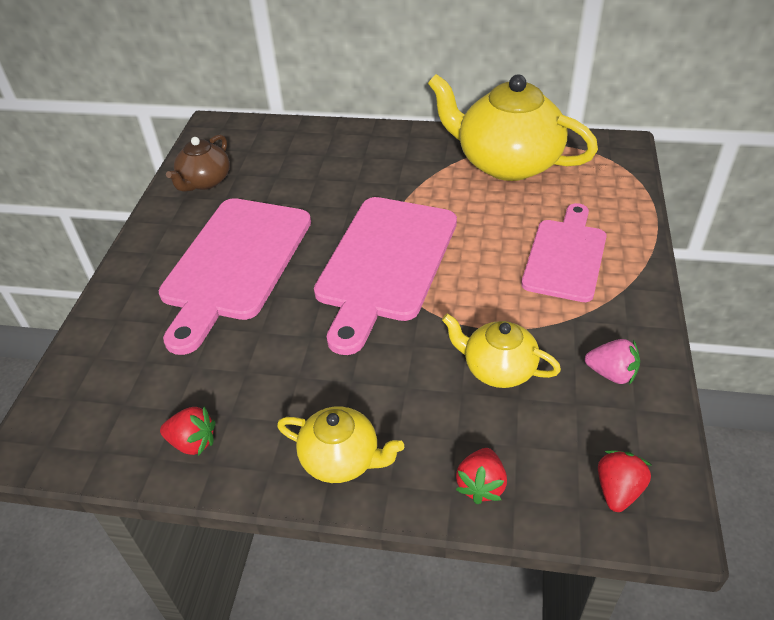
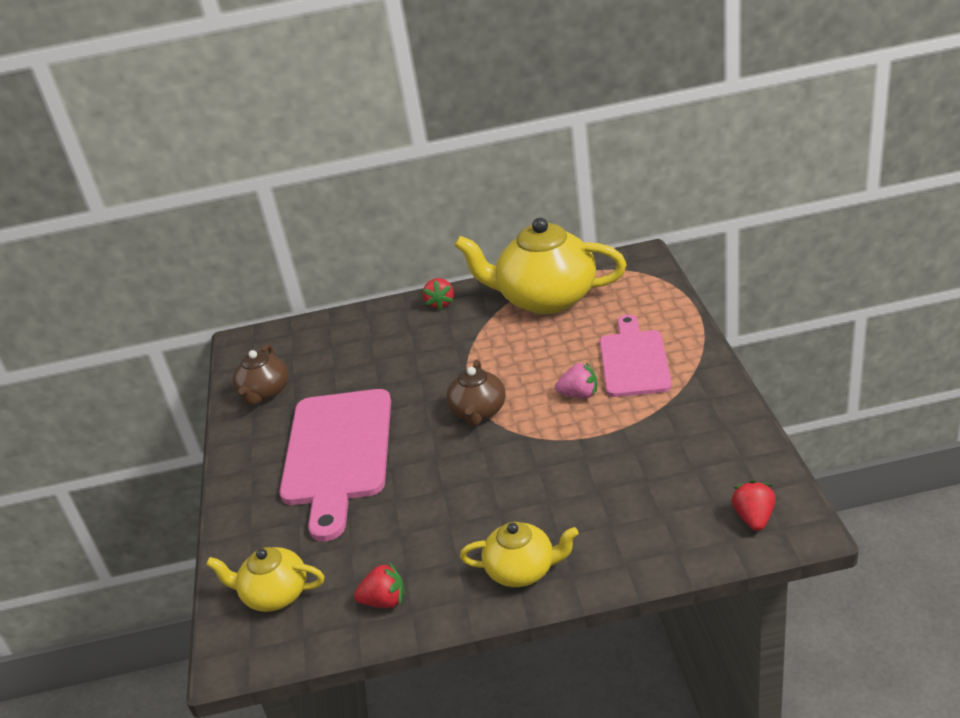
camera: 15 degrees left, 10 degrees down
pink cutting board [314,197,457,355] -> brown teapot [446,360,506,427]
yellow teapot [442,313,561,388] -> yellow teapot moved to [206,547,324,612]
red strawberry [456,448,507,504] -> red strawberry moved to [423,278,454,311]
pink strawberry [585,339,640,385] -> pink strawberry moved to [555,362,597,399]

